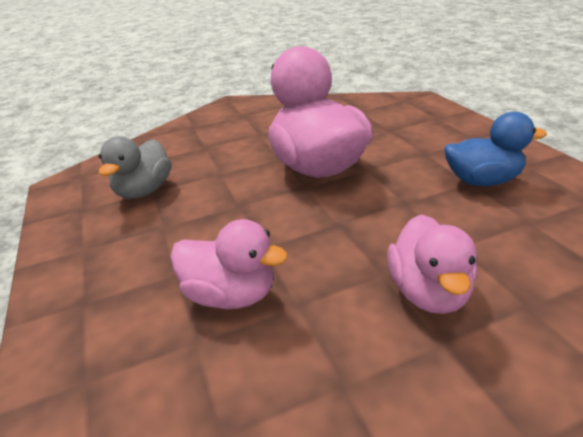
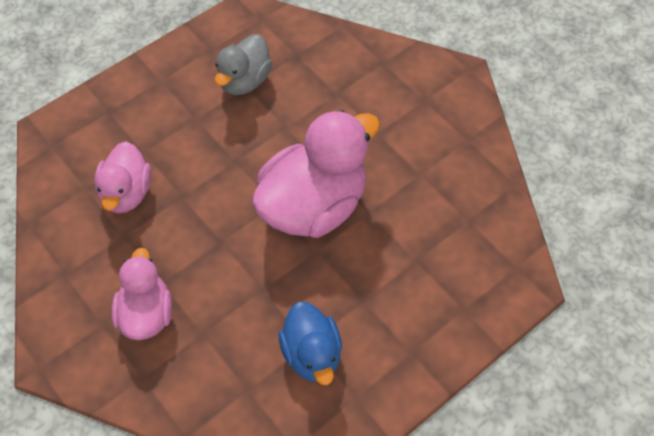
camera: 70 degrees right, 25 degrees up
grey duck [99,136,171,199] -> grey duck turned 60 degrees counterclockwise [215,34,272,95]
pink duck [387,214,477,314] -> pink duck turned 105 degrees clockwise [111,248,172,340]

